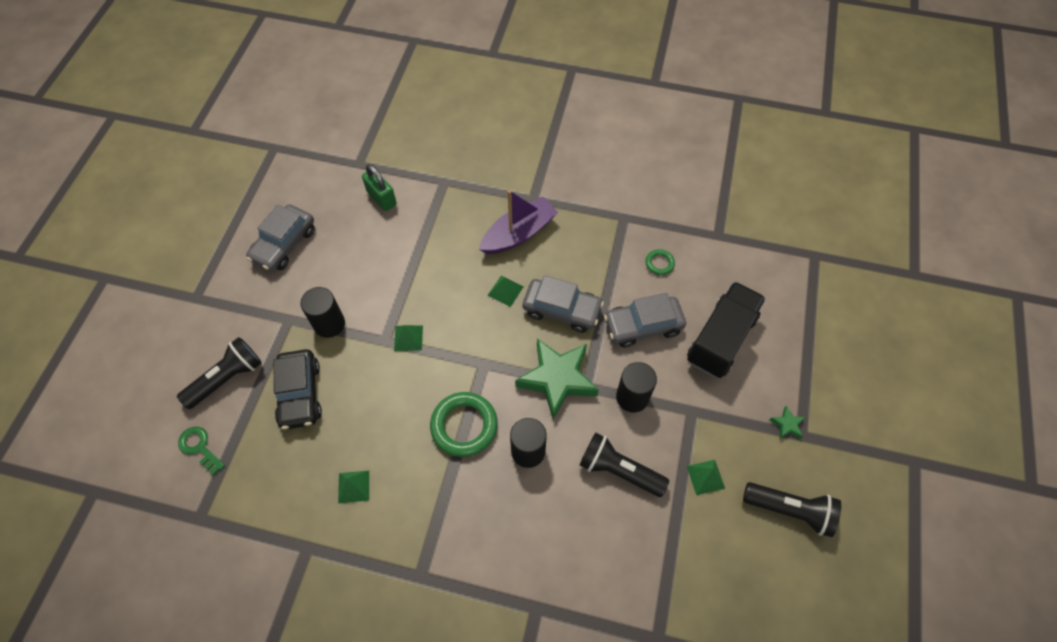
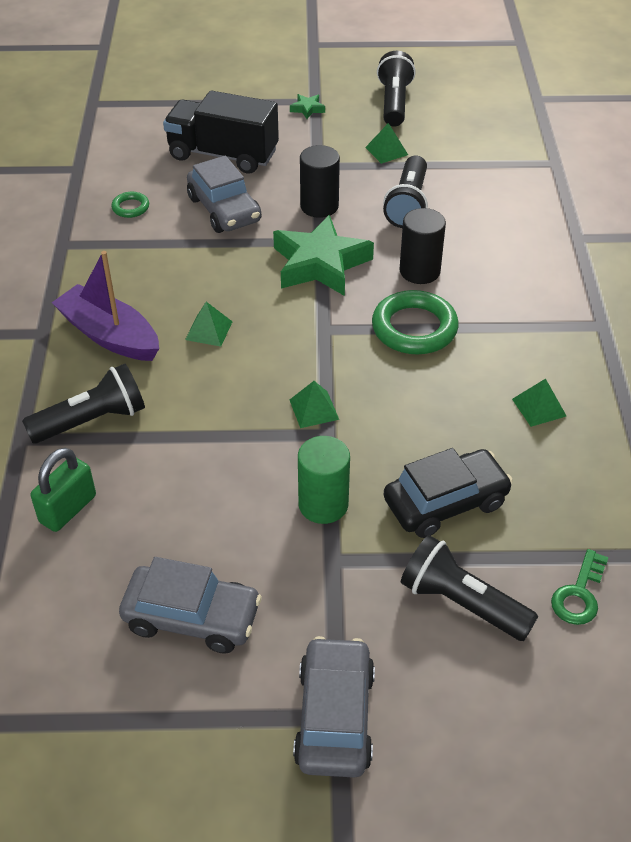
camera: 105 degrees left, 15 degrees down
black cylinder [301,287,345,338] -> green cylinder [298,436,350,524]
grey car [523,275,604,333] -> grey car moved to [293,636,375,778]
none -> black flashlight [22,364,145,444]

